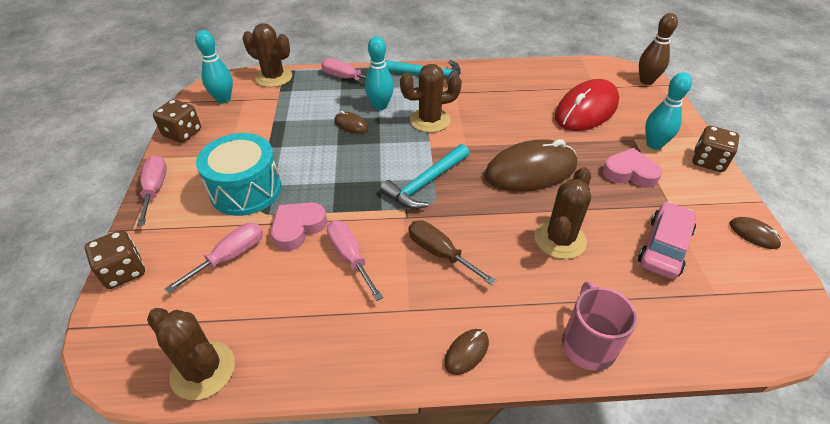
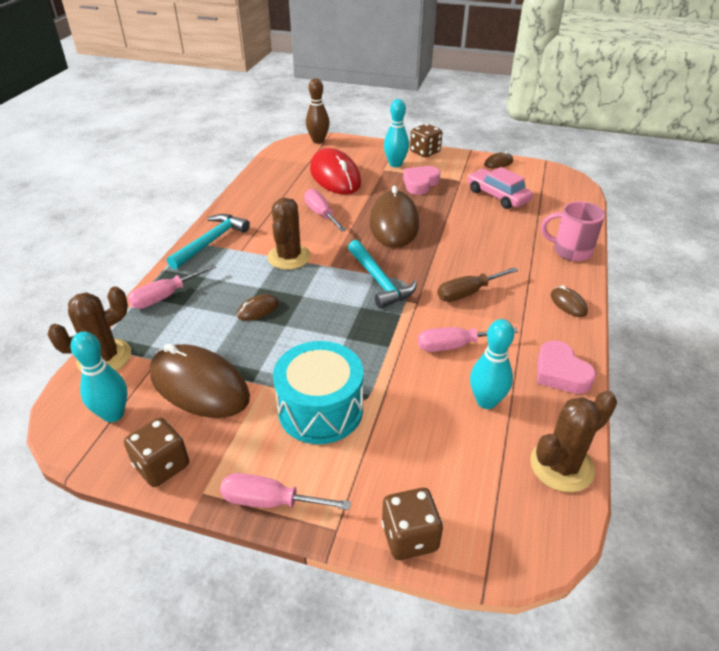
camera: 70 degrees left, 5 degrees down
pink screwdriver [164,223,263,293] -> pink screwdriver moved to [304,189,346,232]
pink heart [271,203,327,251] -> pink heart moved to [537,341,596,394]
turquoise bowling pin [365,36,394,110] -> turquoise bowling pin moved to [470,319,514,409]
brown cactus [534,167,591,259] -> none
none -> brown mouse [150,343,250,418]

